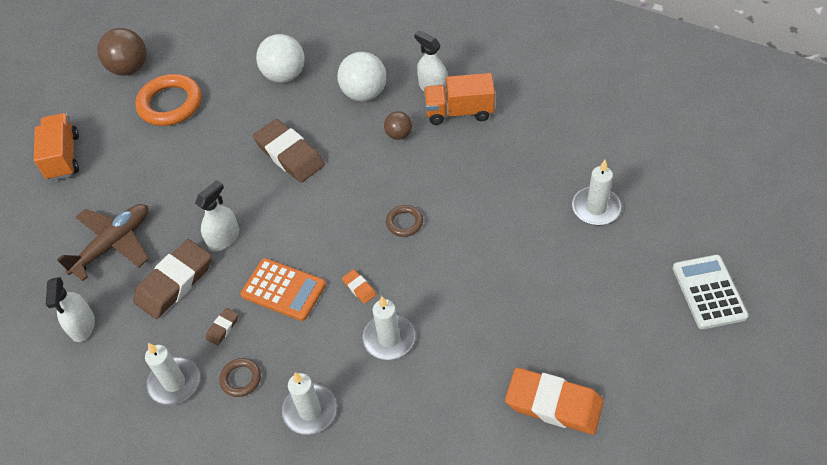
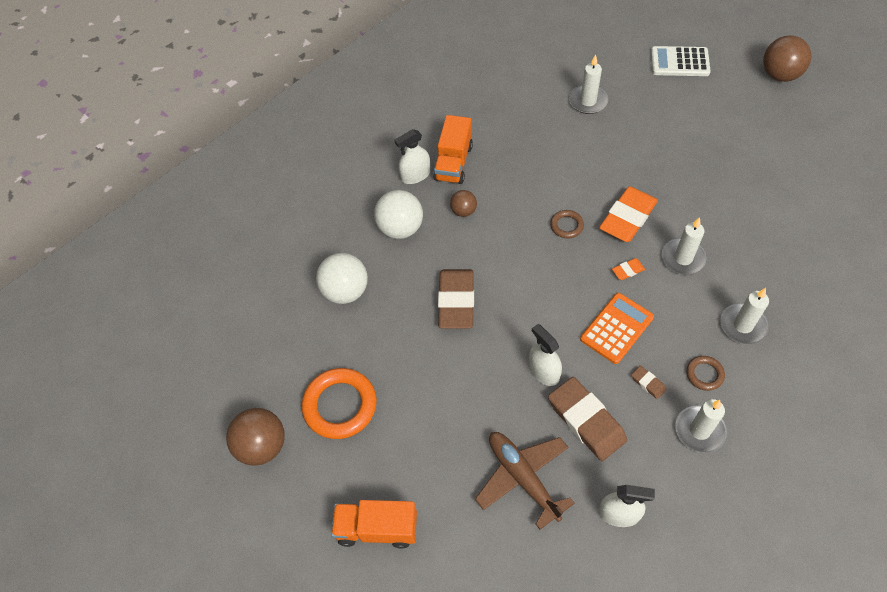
camera: 75 degrees left, 5 degrees up
brown eraser [253,119,325,183] -> brown eraser turned 60 degrees counterclockwise [438,269,474,328]
orange eraser [505,367,604,435] -> orange eraser moved to [599,186,658,242]
none -> brown ball [763,35,811,82]

